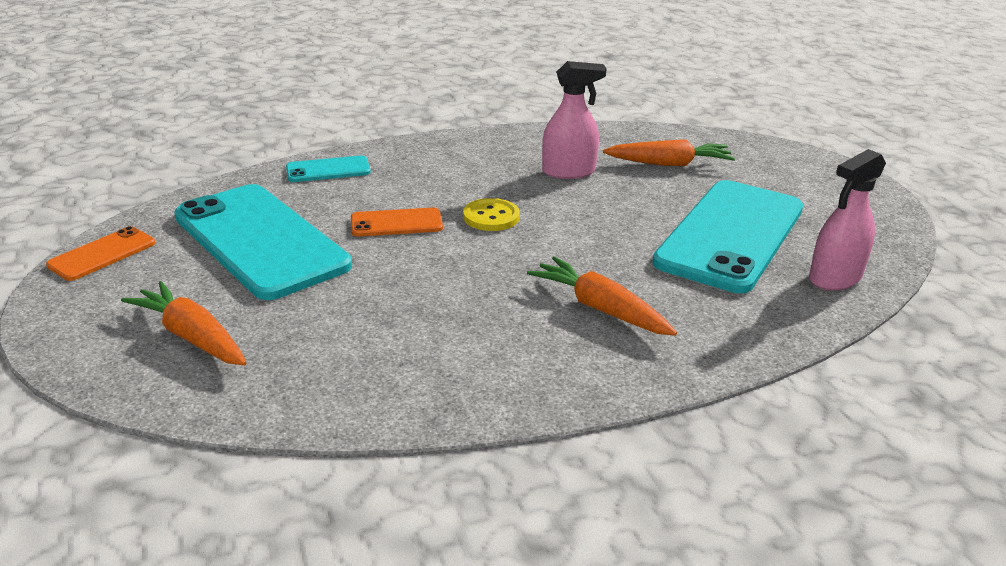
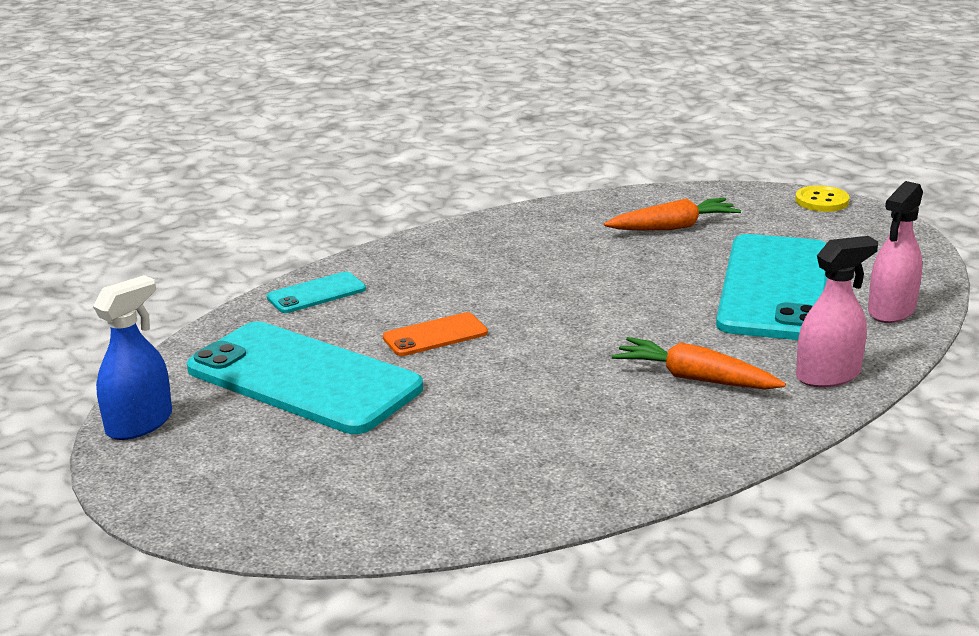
camera: 15 degrees left, 5 degrees down
orange phone [46,226,155,281] -> blue spray bottle [93,275,172,440]
orange carrot [121,281,247,366] -> none
yellow button [463,198,520,231] -> yellow button moved to [795,185,850,212]
pink spray bottle [542,61,607,179] -> pink spray bottle moved to [796,236,878,388]

